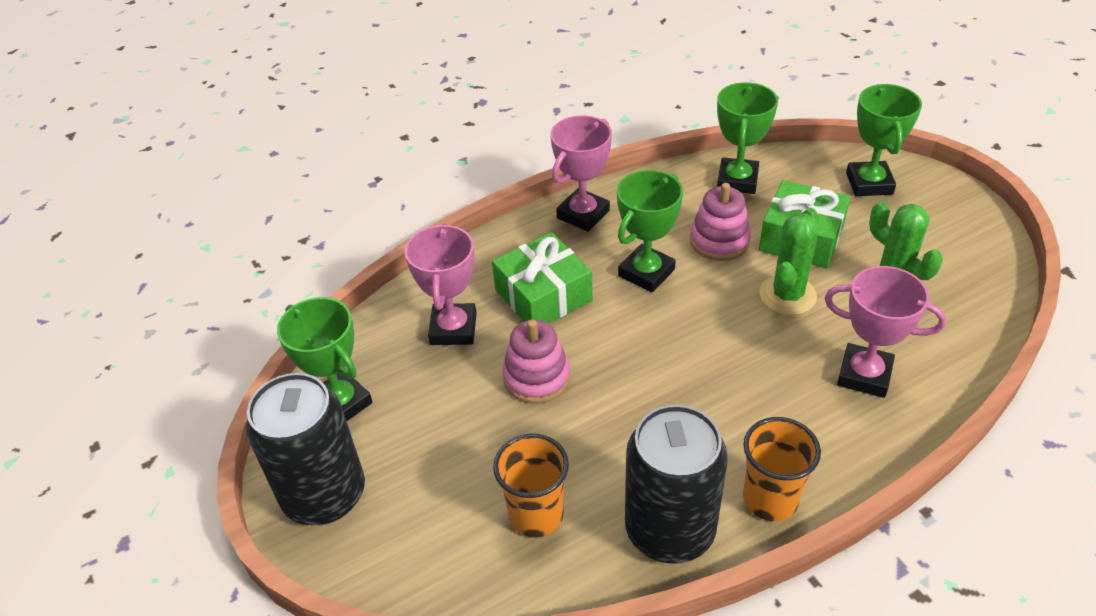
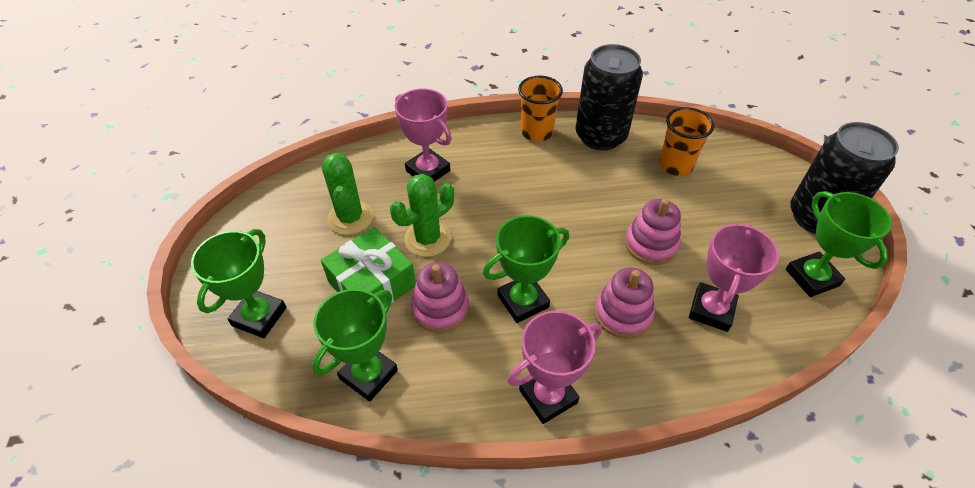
camera: 160 degrees left, 5 degrees up
green gift [492,232,593,323] -> pink stacking toy [594,267,655,339]

